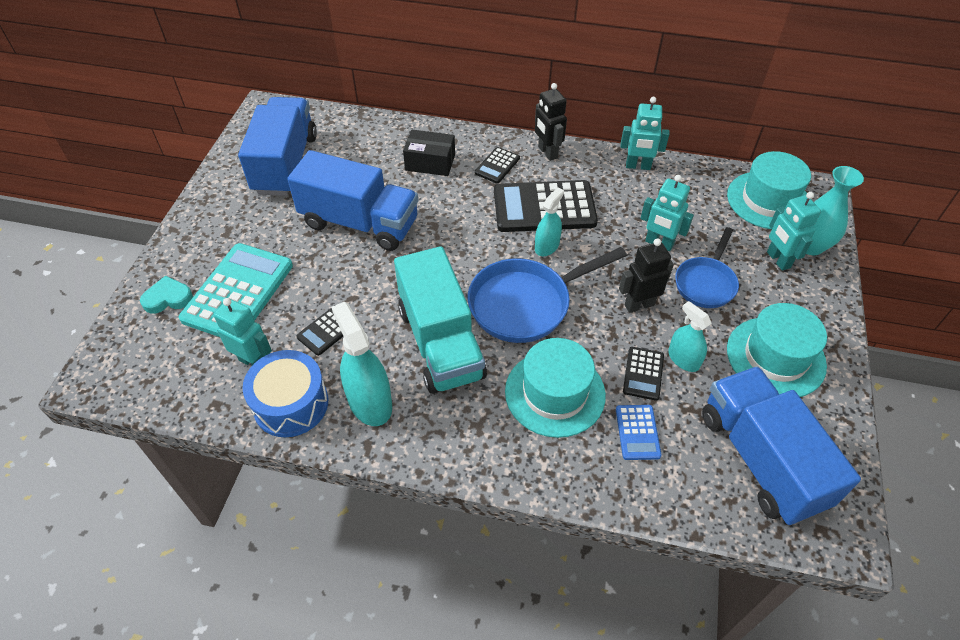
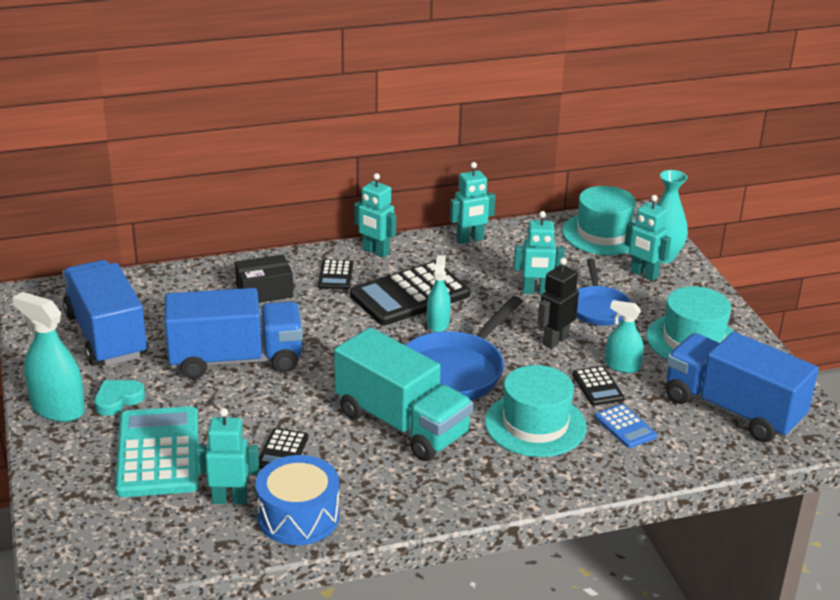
camera: 30 degrees left, 20 degrees down
turquoise heart [140,276,193,314] -> turquoise heart moved to [94,380,145,416]
turquoise spray bottle [331,302,392,426] -> turquoise spray bottle moved to [13,292,85,422]
black robot [535,83,567,161] -> turquoise robot [354,173,396,258]

